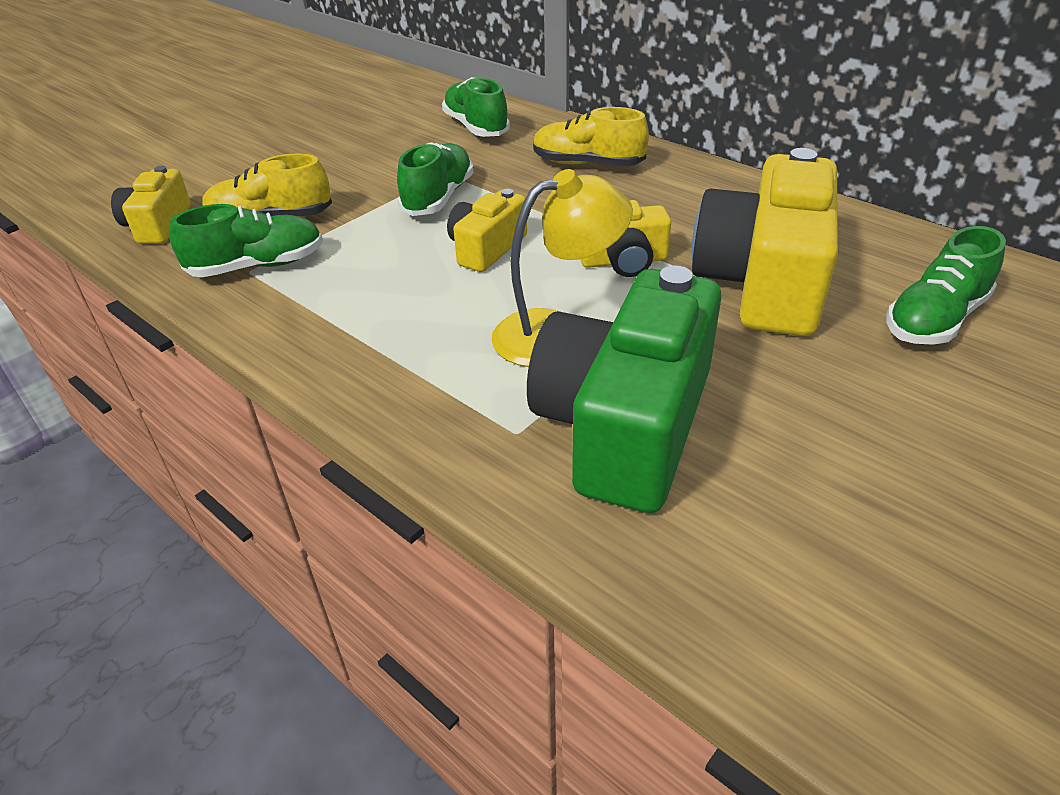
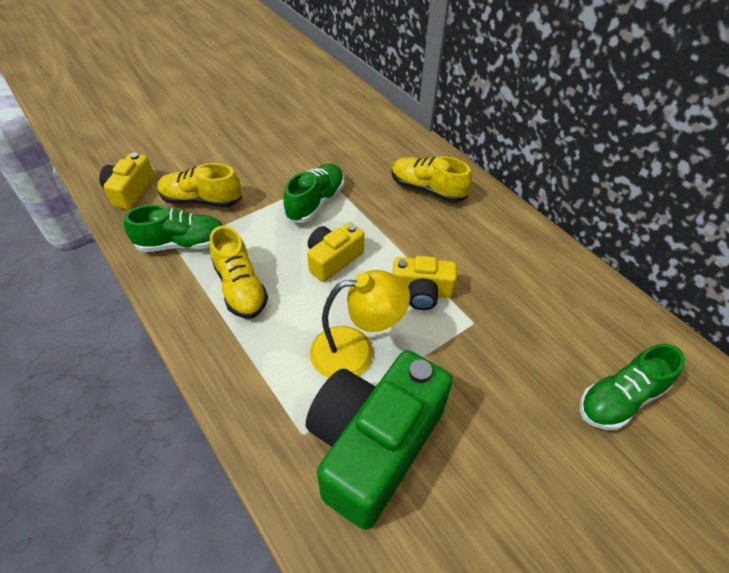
camera: 10 degrees right, 10 degrees up
green shoe [442,77,510,137] -> none
yellow camera [692,148,838,336] -> none
none -> yellow shoe [209,225,268,318]

